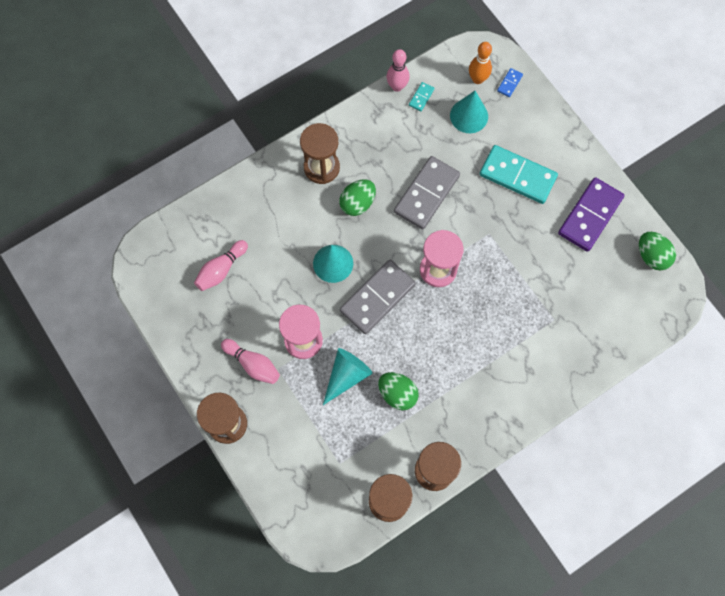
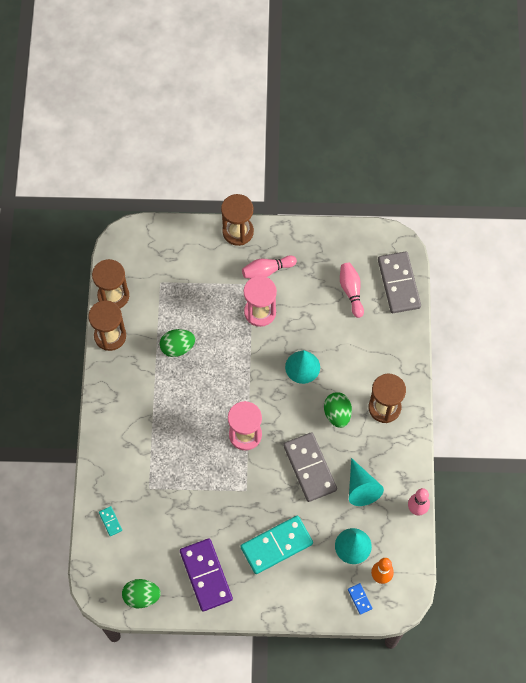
camera: 125 degrees right, 5 degrees down
turquoise cone [323,348,373,405] -> turquoise cone moved to [349,458,384,506]
grey domino [340,260,416,334] -> grey domino moved to [378,251,421,313]
turquoise domino [409,82,434,111] -> turquoise domino moved to [99,506,122,536]

